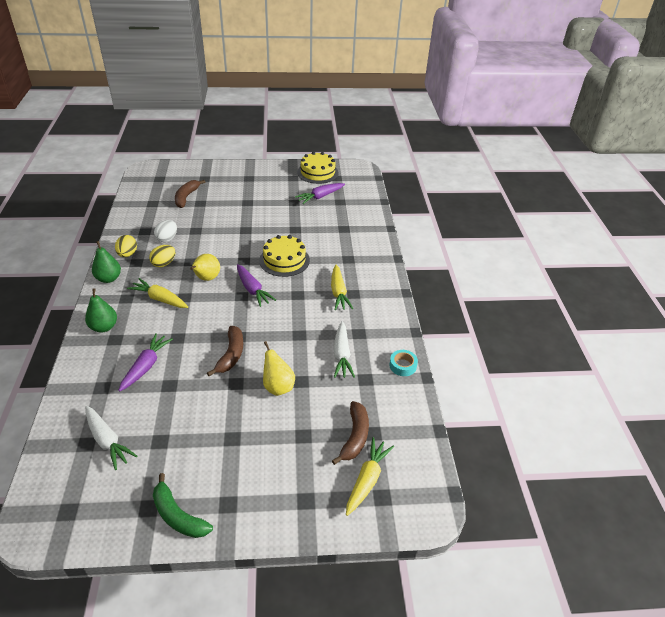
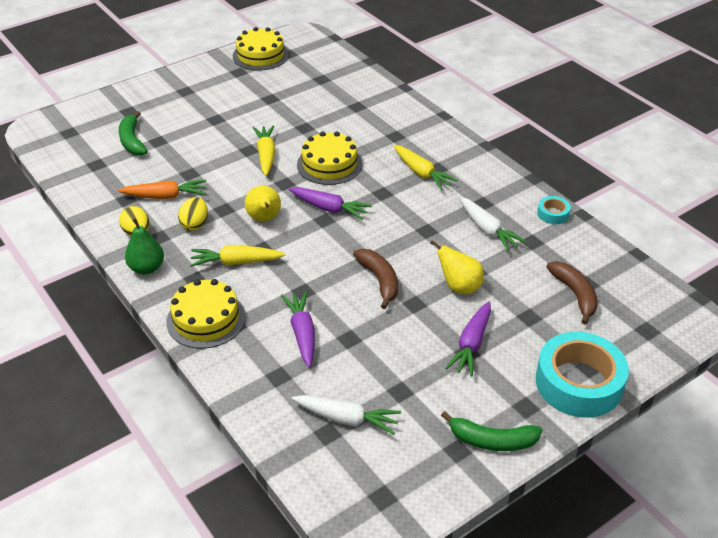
camera: 30 degrees left, 0 degrees up
green pear [85,288,117,332] -> yellow cake [166,279,246,349]
white egg [154,220,177,242] -> orange carrot [118,180,206,199]
brown banana [175,180,205,208] -> green banana [119,111,147,156]
purple carrot [295,183,345,204] -> purple carrot moved to [445,302,491,377]
yellow carrot [346,437,394,516] -> yellow carrot moved to [253,125,275,176]
none -> turquoise tape [536,332,629,418]

